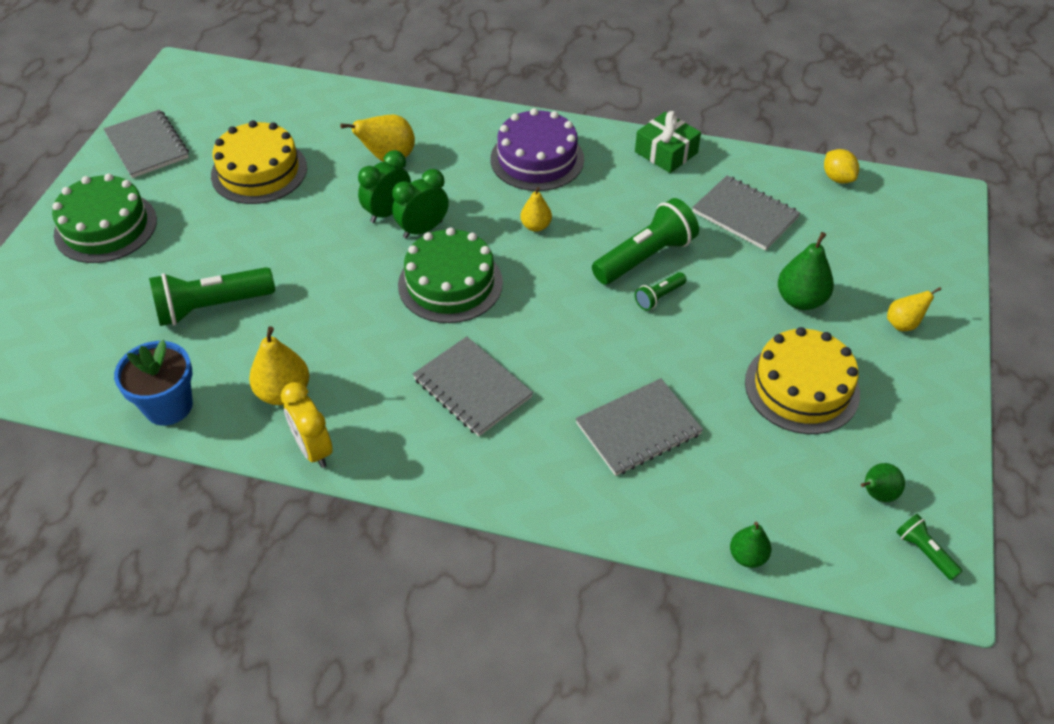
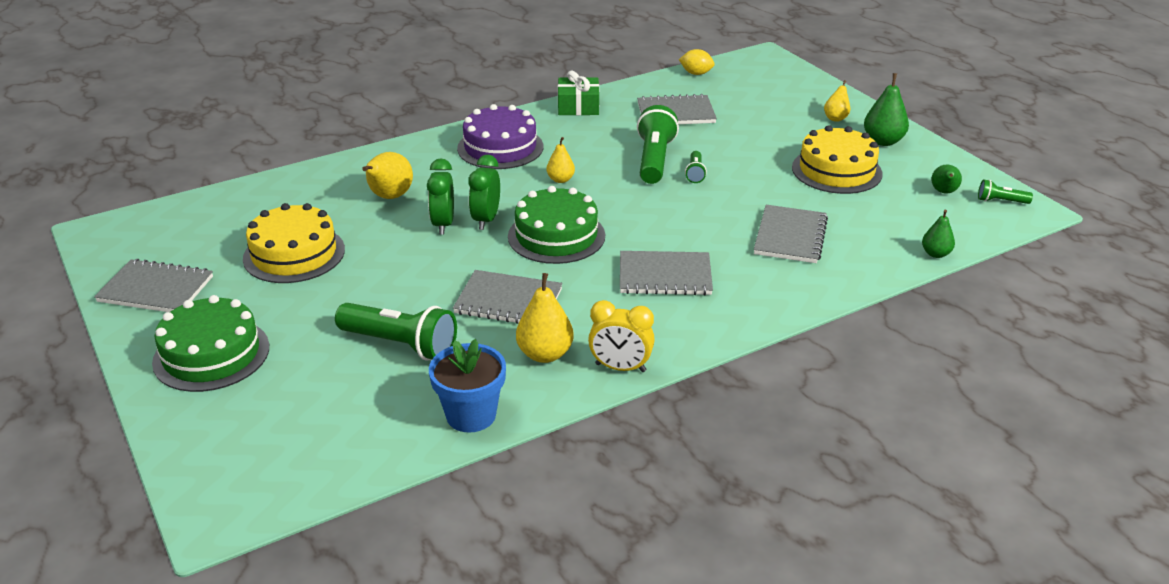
camera: 45 degrees left, 15 degrees down
green flashlight [149,267,275,326] -> green flashlight turned 90 degrees counterclockwise [335,303,457,361]
green pear [778,232,834,310] -> green pear moved to [864,73,909,146]
none -> grey notebook [453,270,563,324]

